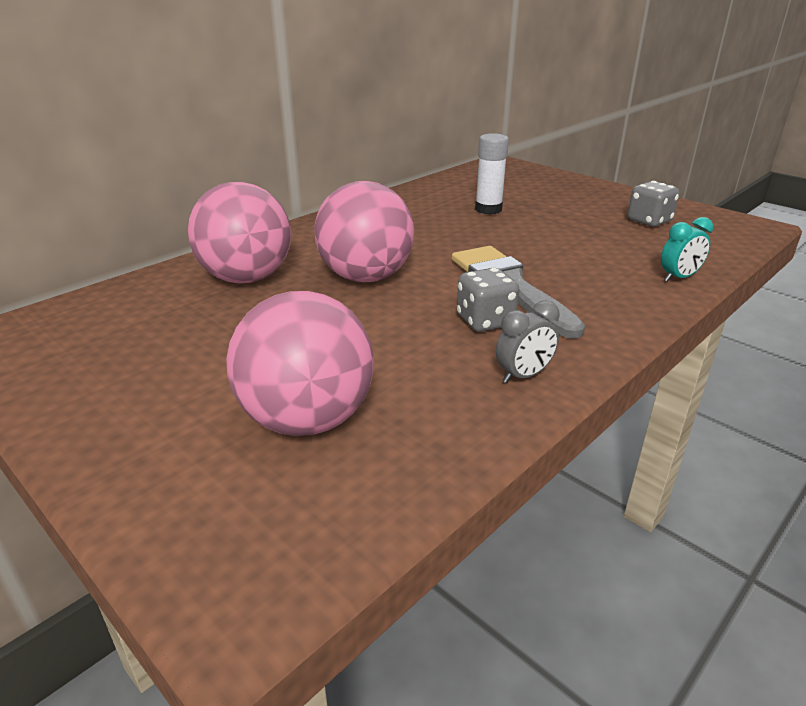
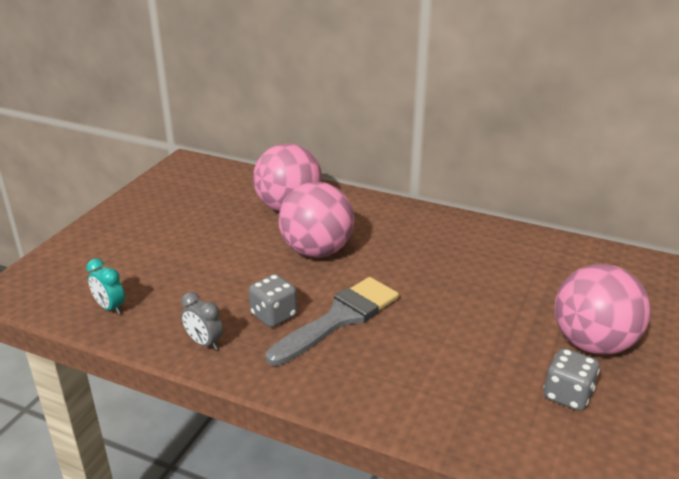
camera: 70 degrees right, 0 degrees up
pink ball [226,291,374,436] -> pink ball moved to [554,264,651,355]
white glue stick [475,133,509,214] -> none
turquoise clock [661,217,713,282] -> turquoise clock moved to [86,259,125,315]

